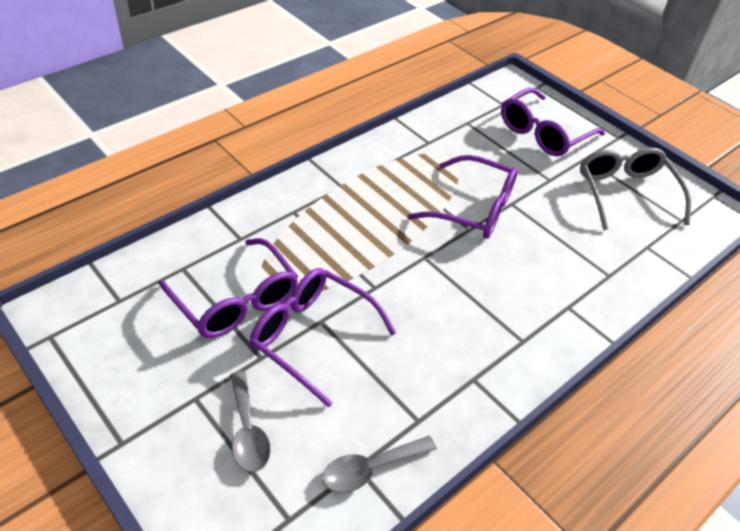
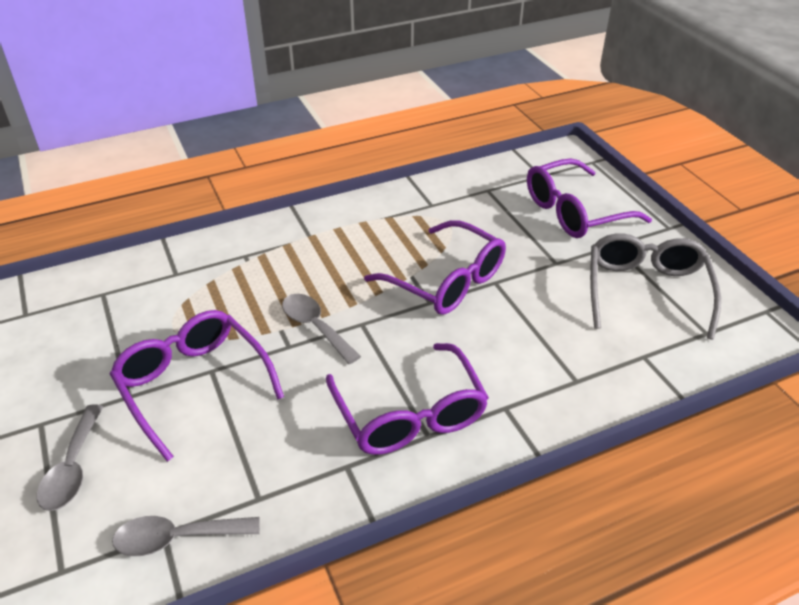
camera: 20 degrees right, 5 degrees down
purple glasses [159,238,298,338] -> purple glasses moved to [326,343,489,455]
none -> grey spoon [282,294,361,364]

